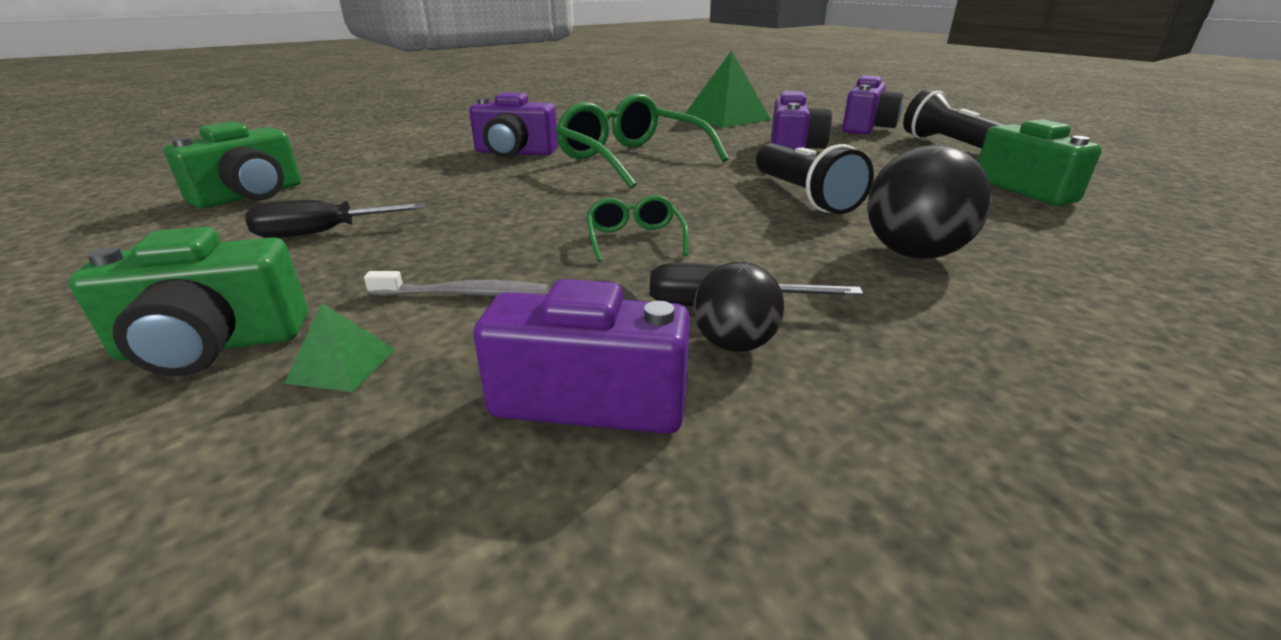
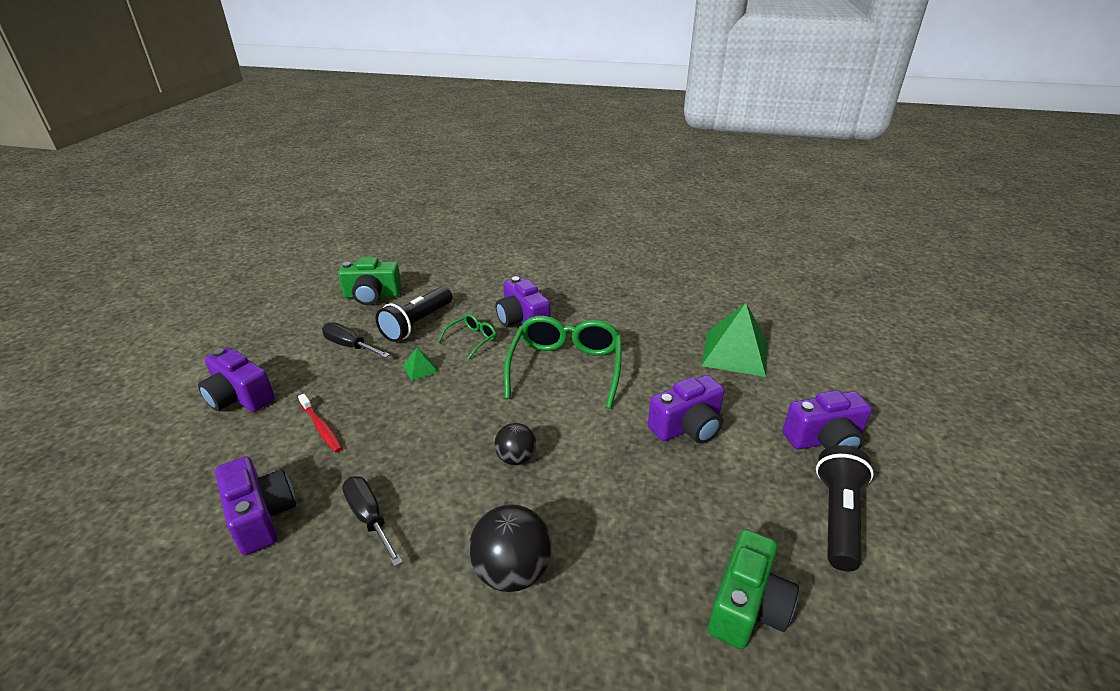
camera: 50 degrees right, 5 degrees up
green camera [69,227,308,376] -> purple camera [198,347,275,412]
green pyramid [284,303,395,392] -> green pyramid moved to [403,348,438,381]
grey toothbrush [364,271,549,296] -> red toothbrush [298,394,343,453]
green glasses [587,195,689,262] -> green glasses moved to [438,314,497,359]
black ball [693,262,785,352] -> black ball moved to [494,423,536,465]
black flashlight [756,143,874,214] -> black flashlight moved to [376,286,452,342]

